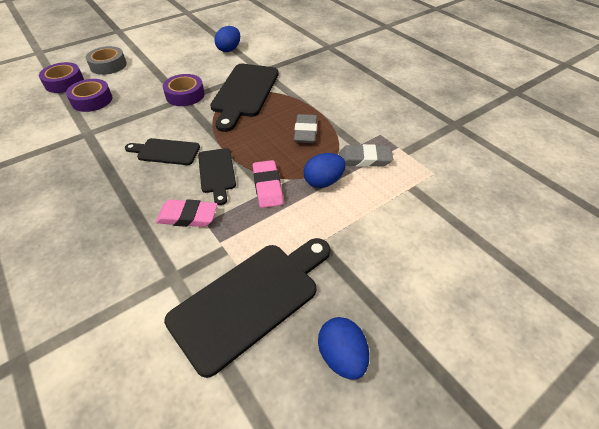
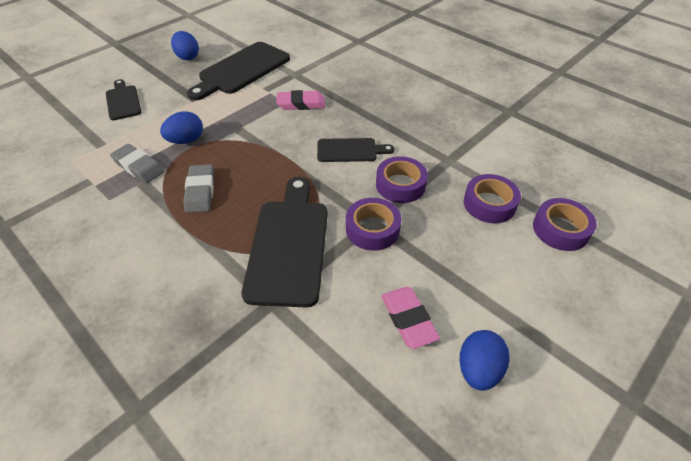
camera: 170 degrees right, 0 degrees up
grey tape [86,46,127,75] -> none
black cutting board [198,148,236,205] -> black cutting board moved to [106,79,141,120]
blue egg [214,26,240,52] -> blue egg moved to [460,330,510,391]
pink eraser [253,160,283,208] -> pink eraser moved to [381,287,440,349]
grey eraser [339,144,393,167] -> grey eraser turned 45 degrees clockwise [110,144,164,183]
none -> purple tape [376,156,428,203]

